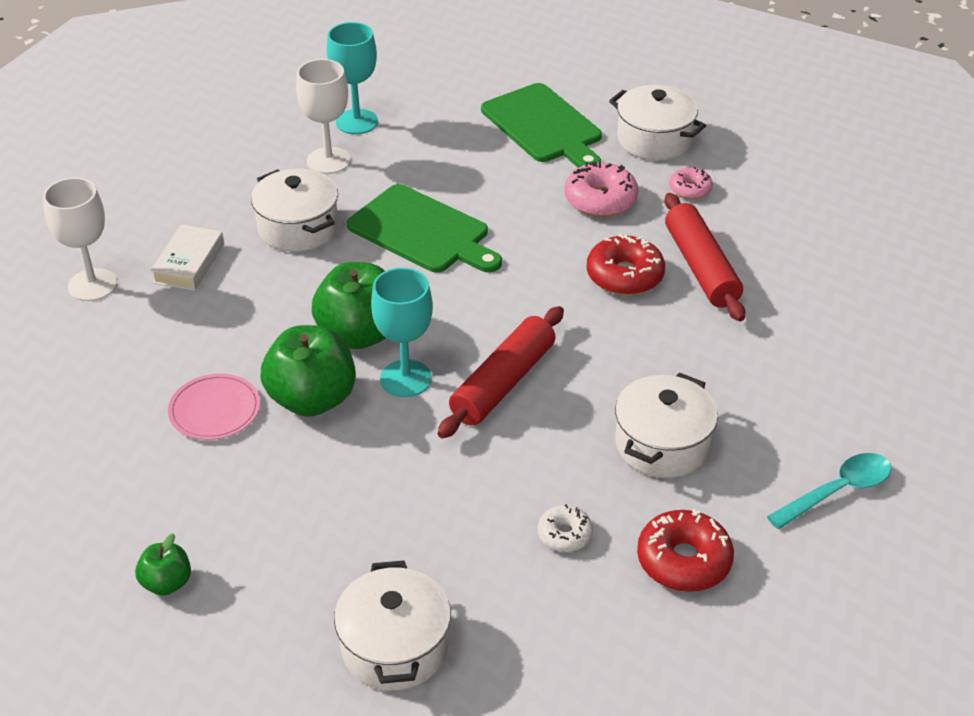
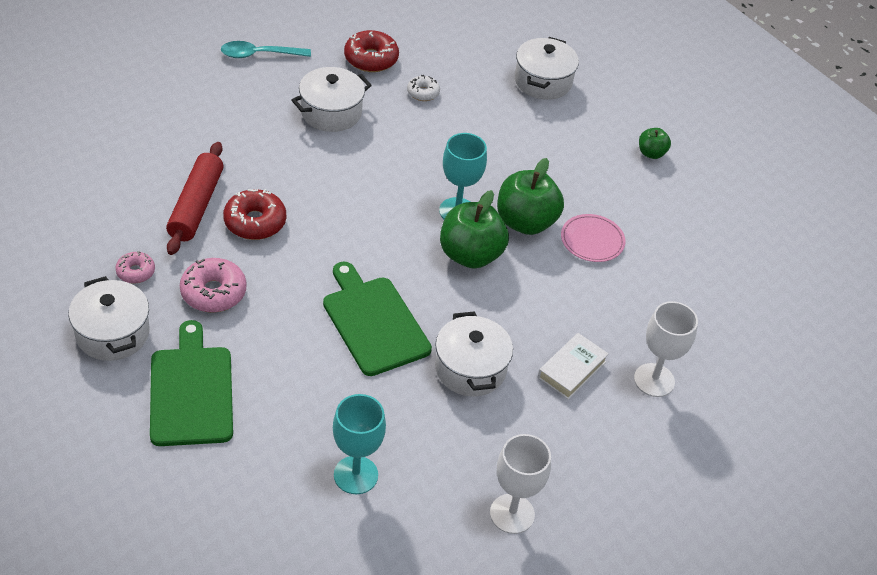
camera: 160 degrees left, 5 degrees up
white goblet [296,59,351,174] -> white goblet moved to [490,434,551,534]
red rolling pin [438,306,564,439] -> none

